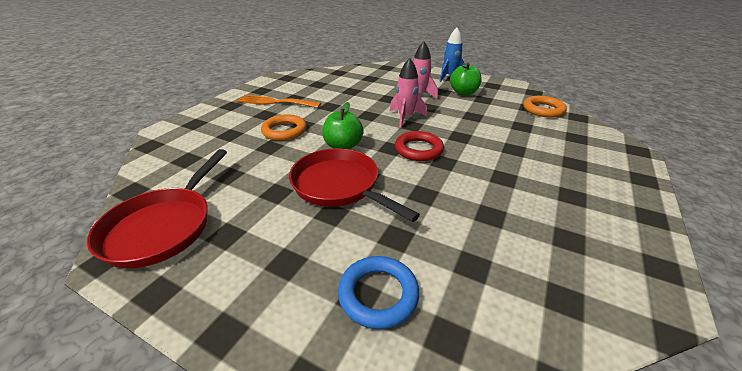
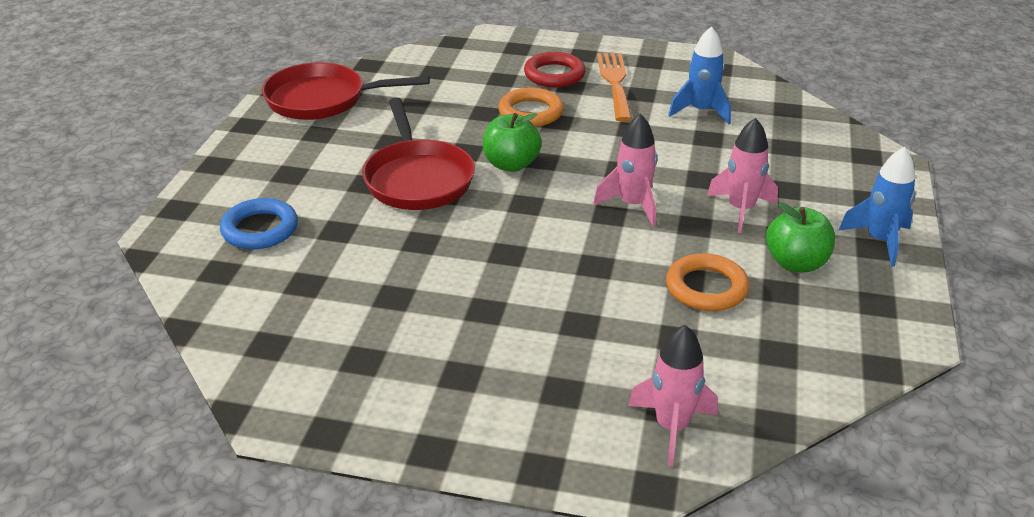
camera: 75 degrees right, 0 degrees up
red pan [289,148,420,222] -> red pan turned 135 degrees clockwise [362,98,475,210]
red ring [395,131,444,161] -> red ring moved to [524,52,585,87]
orange ring [523,96,567,118] -> orange ring moved to [666,253,749,311]
none -> pink rocket [628,325,718,466]
none -> blue rocket [668,26,731,124]

